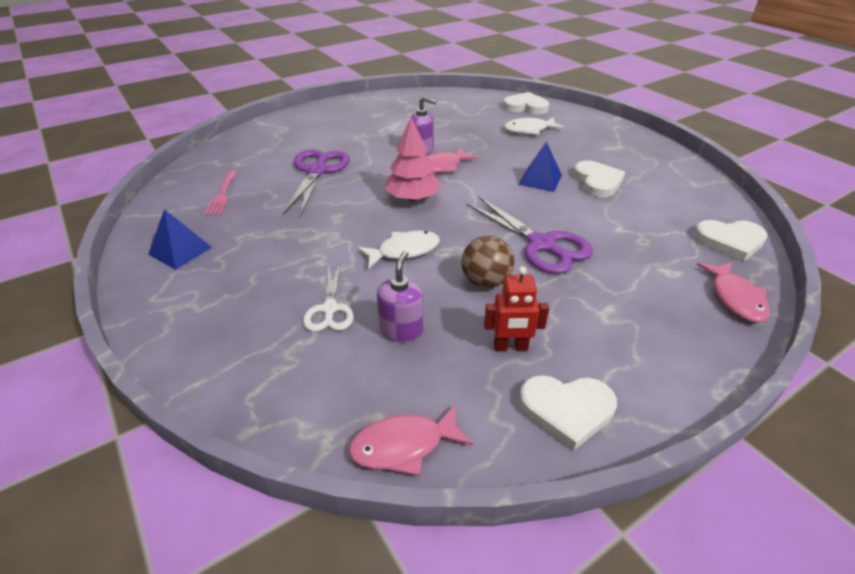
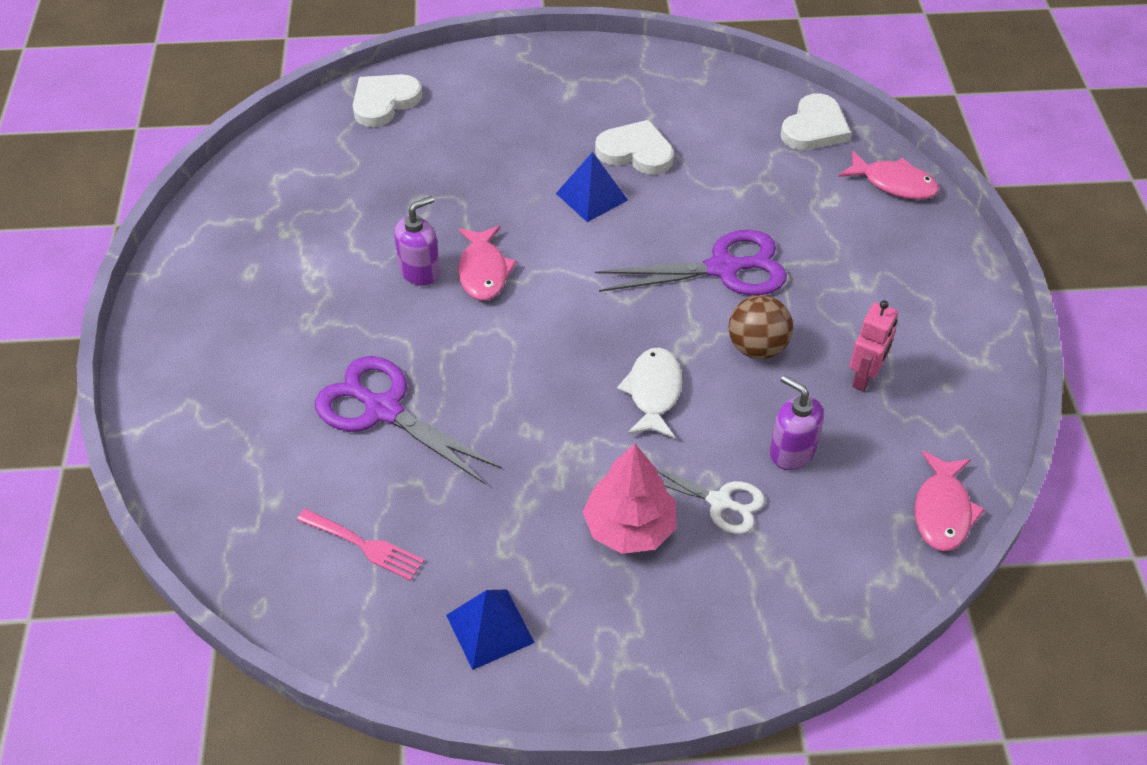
camera: 60 degrees left, 10 degrees up
pink tree [385,117,441,201] -> pink tree moved to [583,444,677,554]
red robot [484,266,549,351] -> pink robot [849,300,898,392]
white fish [504,117,564,135] -> none
white heart [519,375,617,451] -> none

